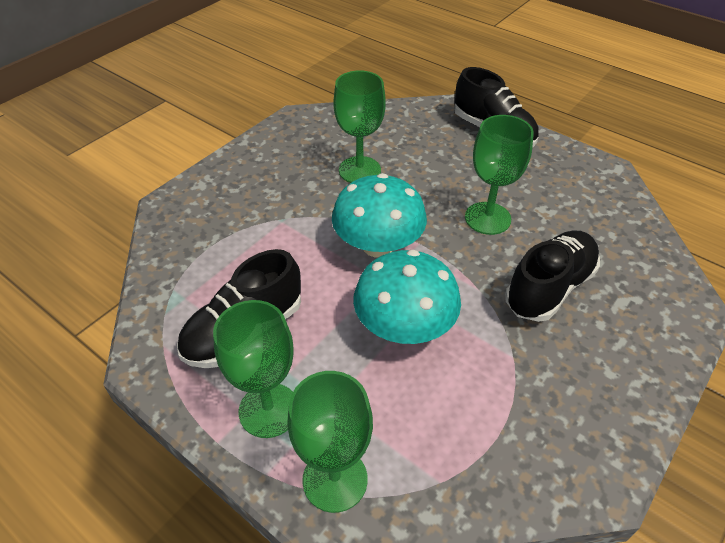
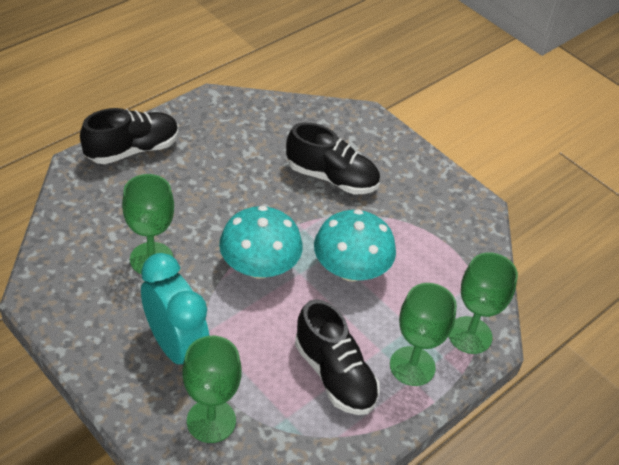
camera: 85 degrees left, 0 degrees up
green goblet [465,115,534,235] -> green goblet moved to [182,336,242,443]
black shoe [505,230,600,322] -> black shoe turned 150 degrees clockwise [286,122,380,194]
none -> turquoise clock [141,253,209,364]

